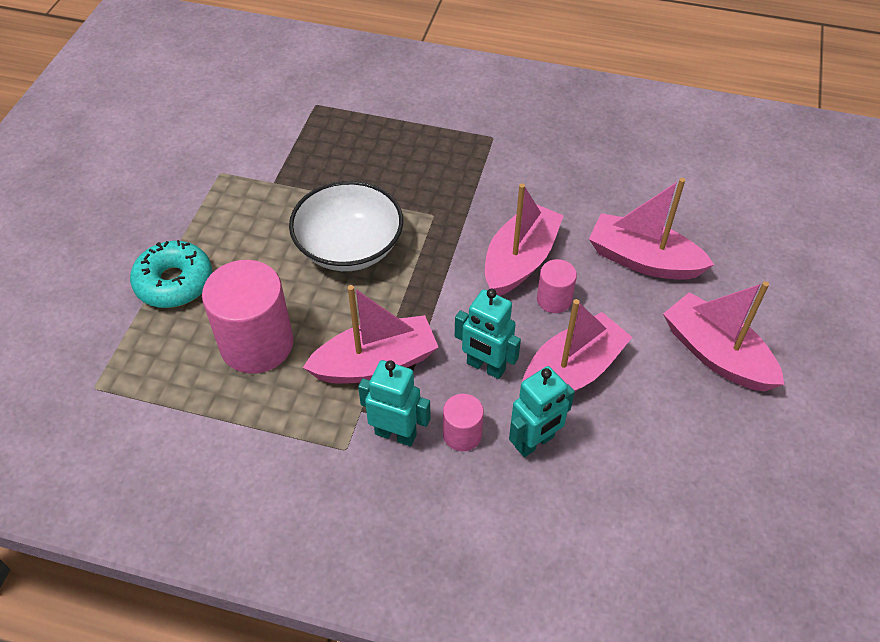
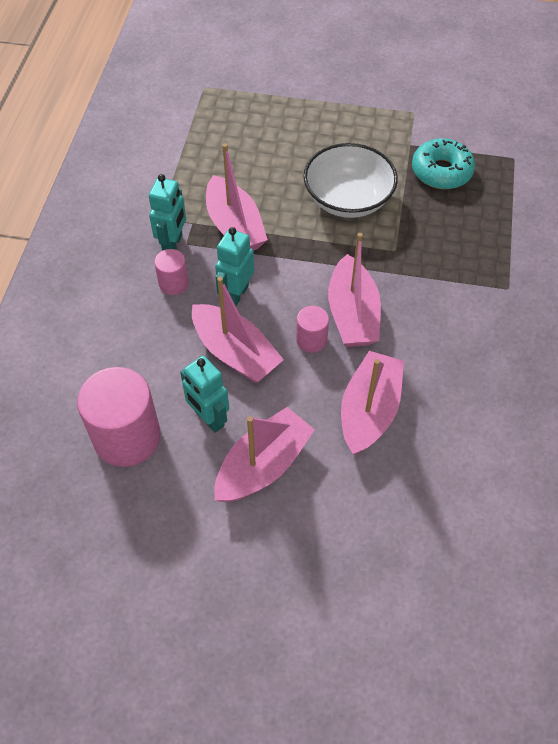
camera: 85 degrees right, 5 degrees up
turquoise donut [130,240,212,308] -> turquoise donut moved to [412,138,475,189]
pink cylinder [202,260,293,374] -> pink cylinder moved to [77,367,161,467]
pink boat [485,183,564,296] -> pink boat turned 60 degrees clockwise [328,233,381,347]
turquoise robot [509,366,575,457] -> turquoise robot moved to [180,356,229,433]

